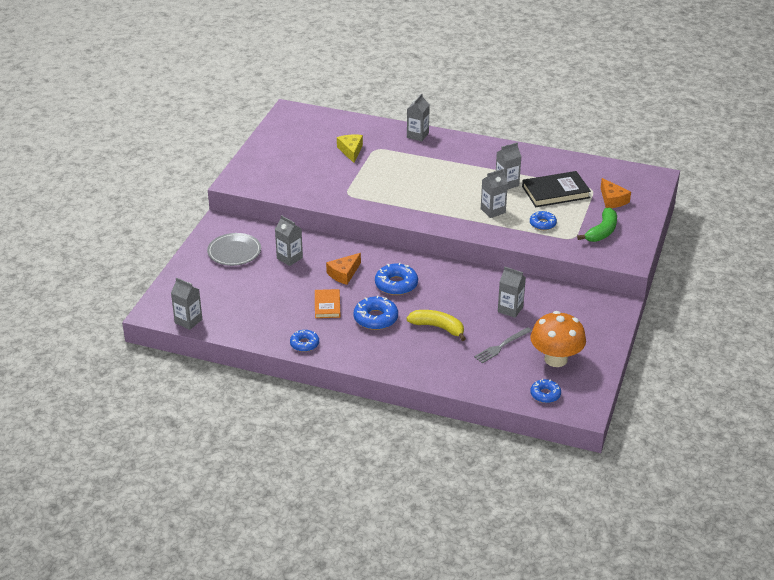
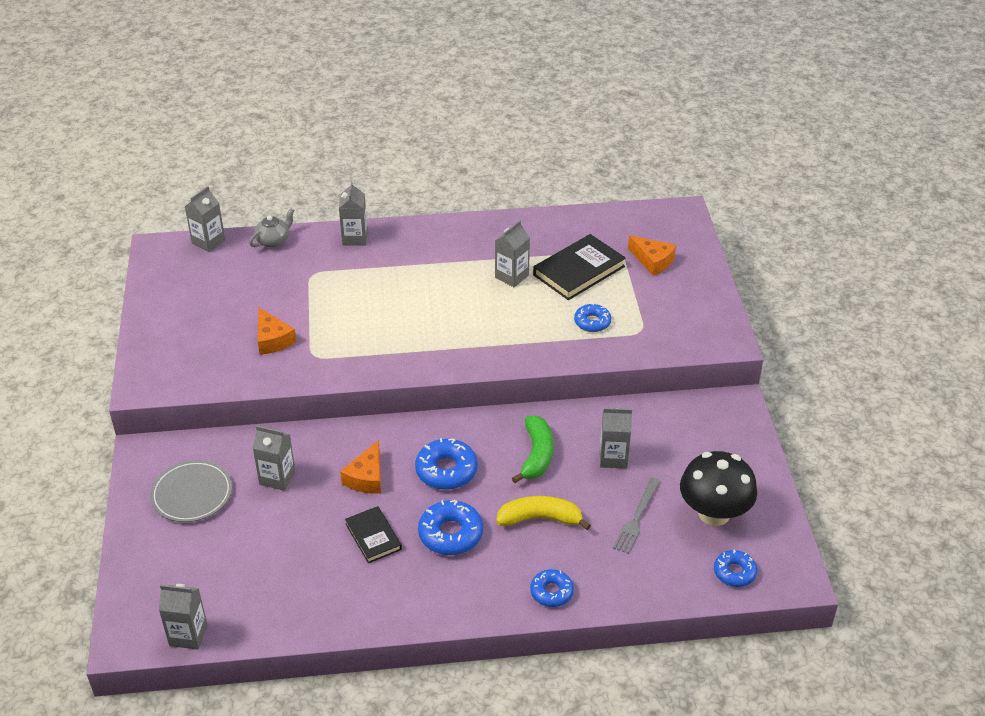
camera: 25 degrees left, 5 degrees up
blue donut [290,330,319,352] -> blue donut moved to [530,569,574,607]
orange book [315,289,341,318] -> black book [345,506,402,563]
yellow cheese [337,135,363,163] -> none
grey carton [481,169,508,218] -> grey carton moved to [184,186,225,252]
orange mushroom [531,311,586,367] -> black mushroom [680,451,757,526]
green banana [577,207,617,242] -> green banana moved to [512,416,553,483]
none -> grey teapot [249,208,295,248]
none -> orange cheese [258,308,297,355]

